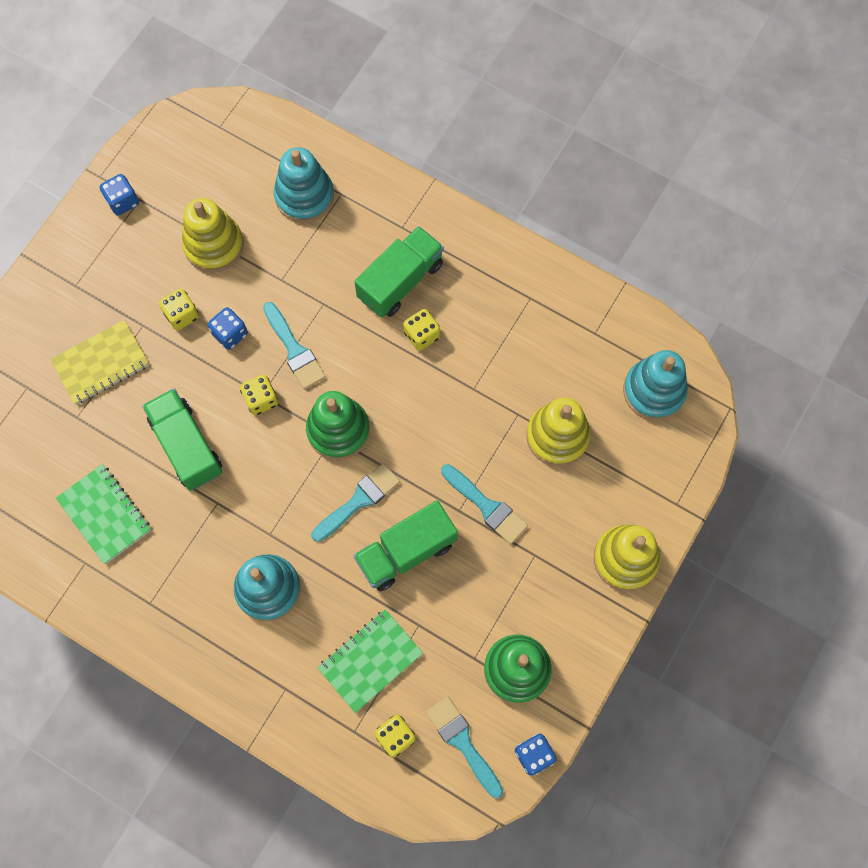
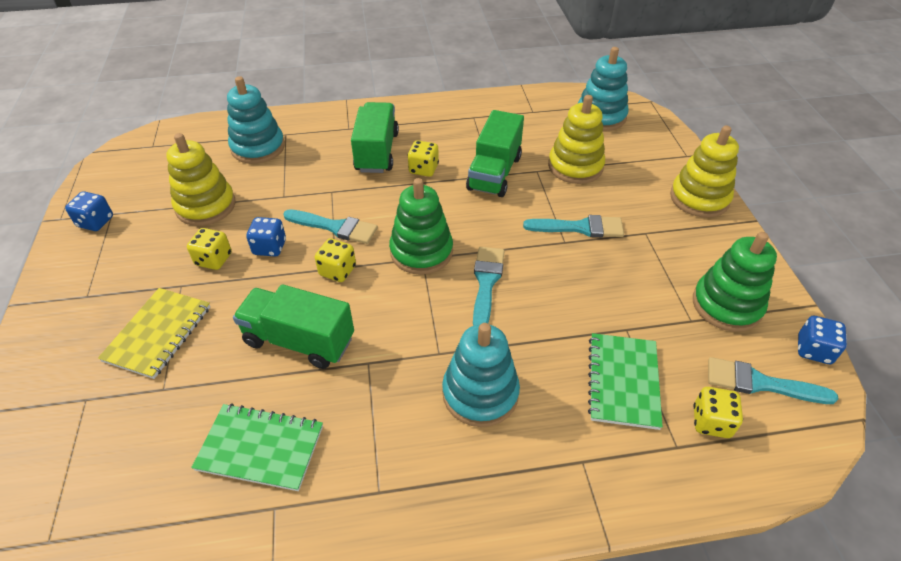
camera: 40 degrees left, 25 degrees down
green truck [353,500,458,591] -> green truck moved to [466,110,524,197]

